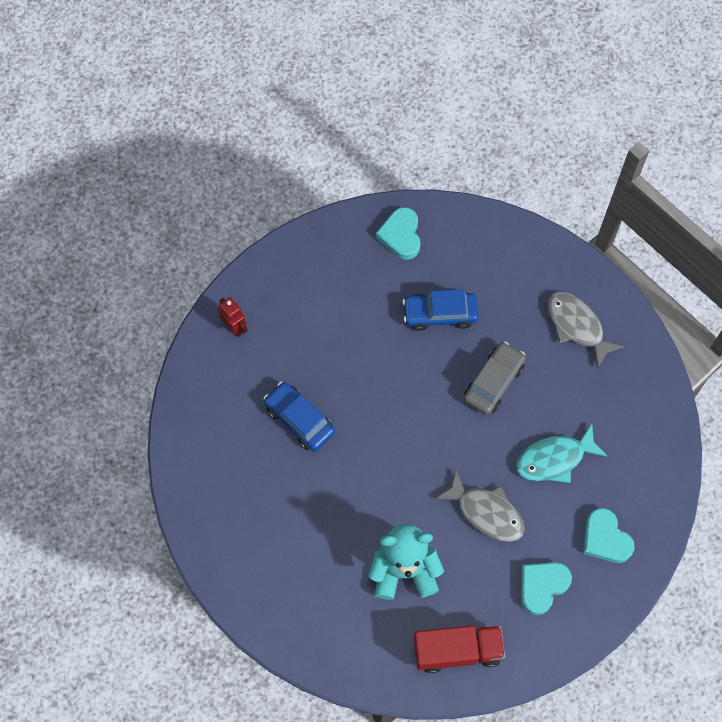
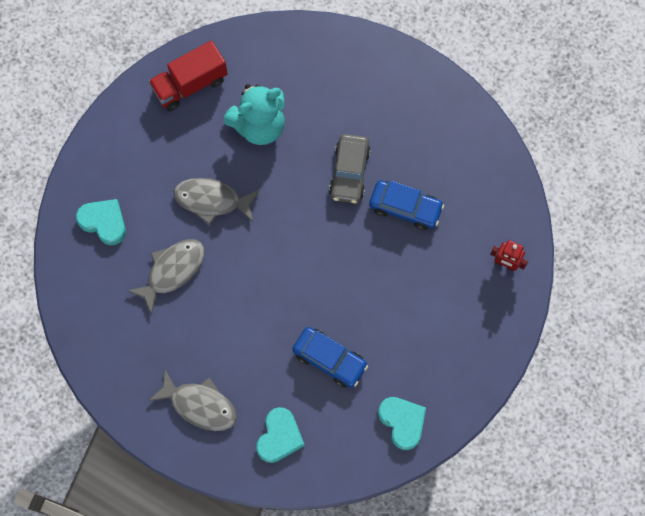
camera: 155 degrees right, 5 degrees up
blue car [403,289,479,331] -> blue car turned 60 degrees clockwise [292,327,368,388]
grey car [464,342,526,415] -> grey car moved to [329,134,371,204]
turquoise fish [515,424,607,483] -> grey fish [127,239,204,314]
turquoise heart [521,562,572,615] -> turquoise heart moved to [256,407,305,463]

